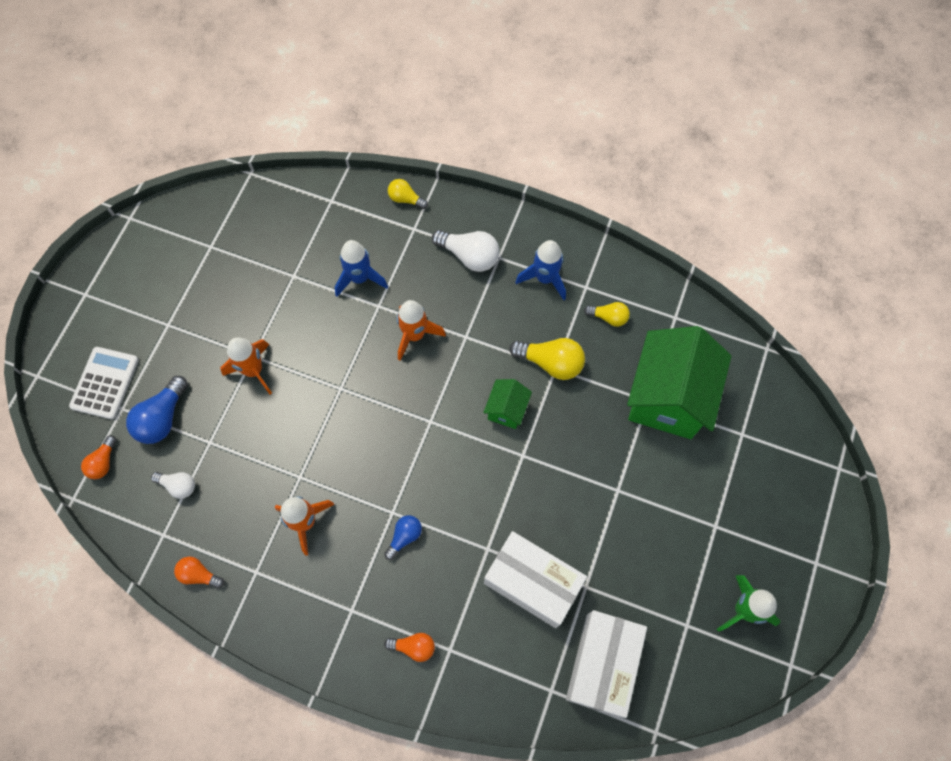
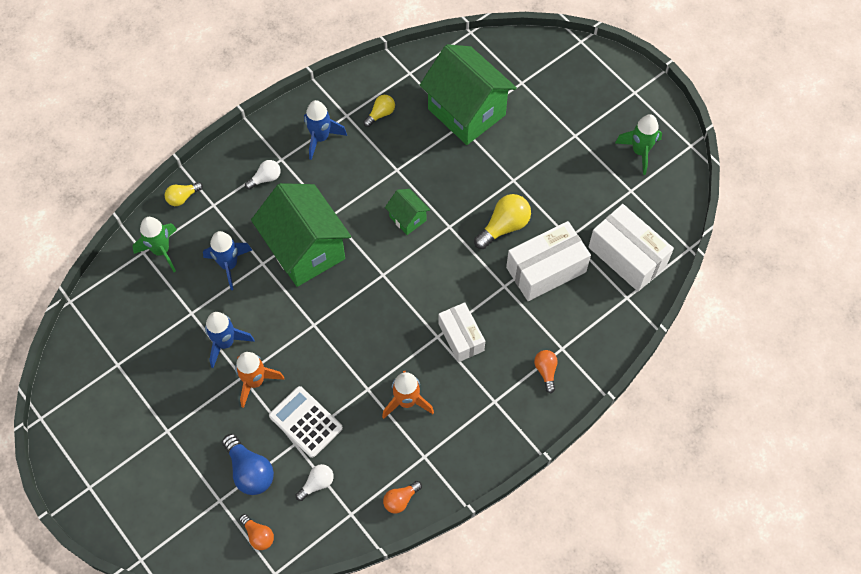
camera: 60 degrees left, 5 degrees down
white calculator [69,347,139,420] -> white calculator moved to [269,386,343,458]
blue light bulb [384,515,422,560] -> white box [438,302,485,362]
orange light bulb [384,633,435,662] -> orange light bulb turned 45 degrees counterclockwise [534,350,558,393]
orange rocket [397,300,446,361] -> green house [251,183,351,287]
white light bulb [432,230,500,272] -> white light bulb [245,160,281,190], size x0.60
yellow light bulb [509,338,585,380] -> yellow light bulb moved to [474,194,531,249]
none -> green rocket [133,217,177,272]
none -> blue rocket [205,312,254,368]

